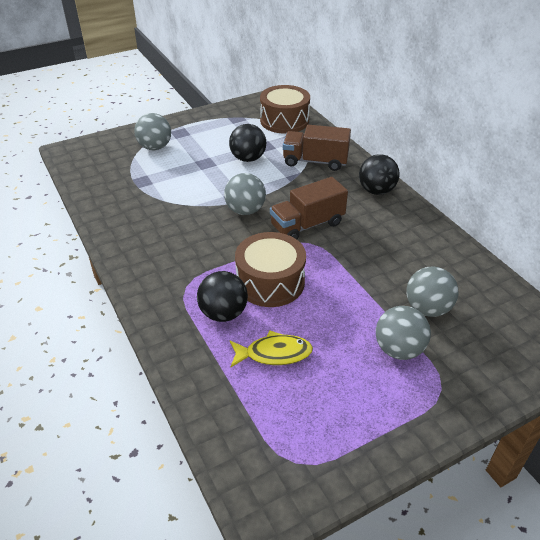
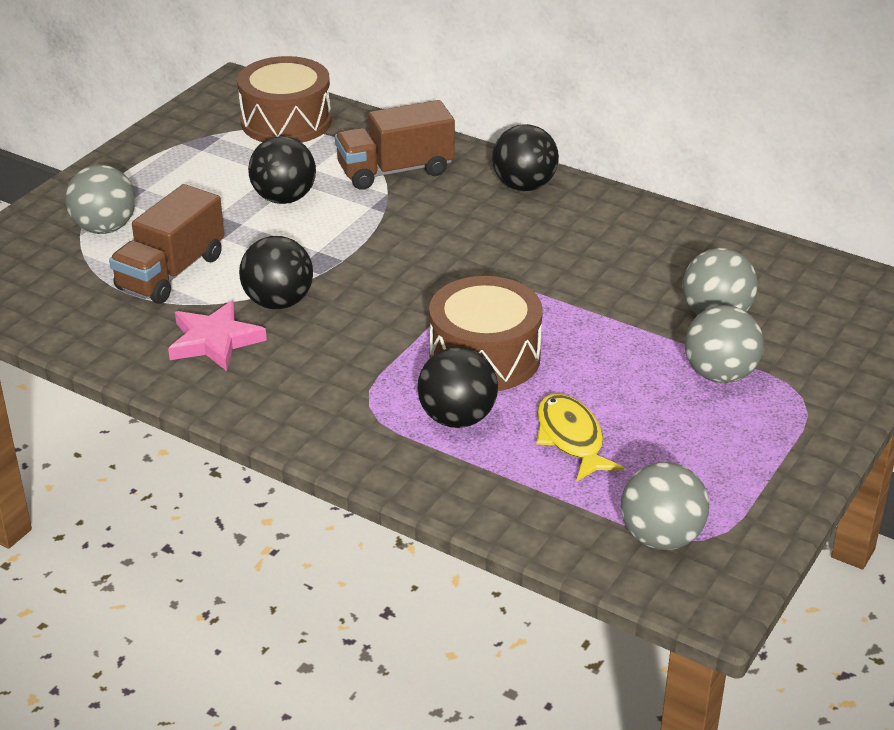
camera: 30 degrees left, 5 degrees down
grey ball [224,173,266,215] -> grey ball moved to [621,462,709,550]
yellow fish [230,330,313,367] -> yellow fish turned 75 degrees counterclockwise [537,394,624,482]
brown truck [270,177,348,240] -> brown truck moved to [109,184,224,304]
none -> pink star [168,300,267,371]
none -> black ball [239,236,313,309]

